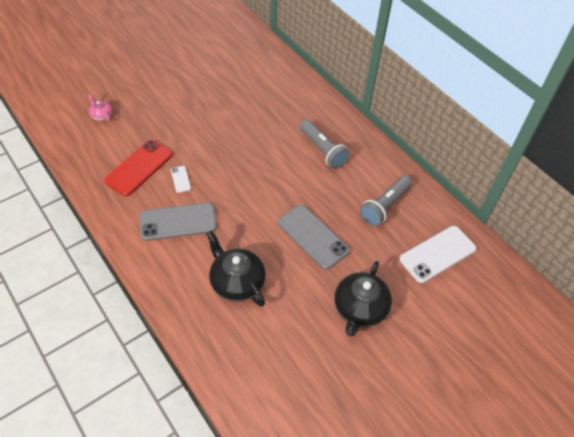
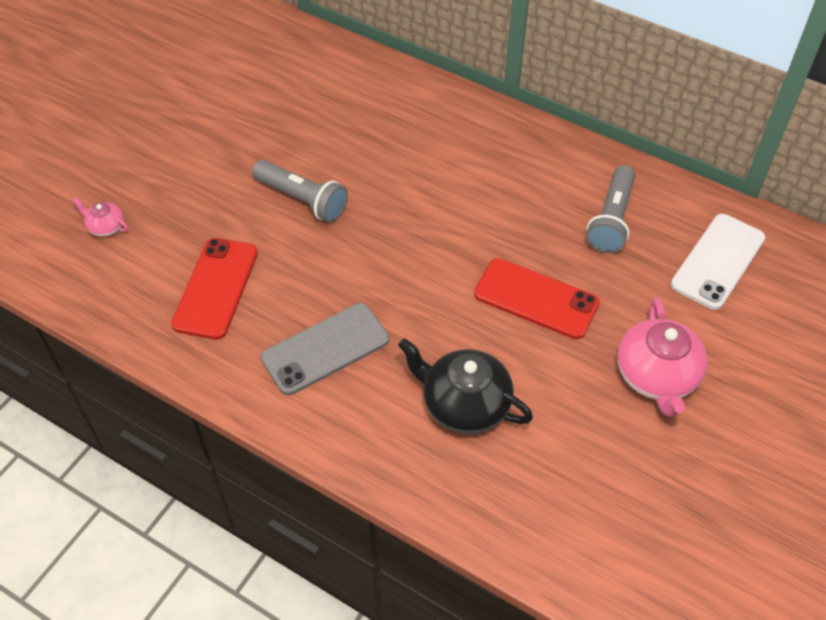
camera: 20 degrees left, 0 degrees up
white phone [171,166,191,193] -> none
grey phone [278,205,350,270] -> red phone [474,258,600,339]
grey flashlight [300,120,350,169] -> grey flashlight moved to [252,160,348,222]
black teapot [334,261,392,336] -> pink teapot [618,298,708,417]

